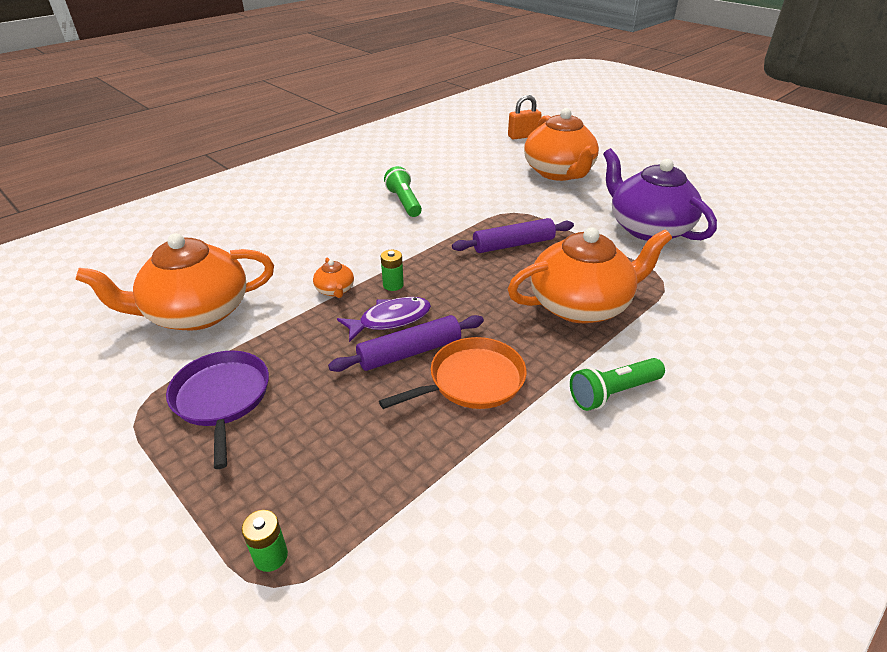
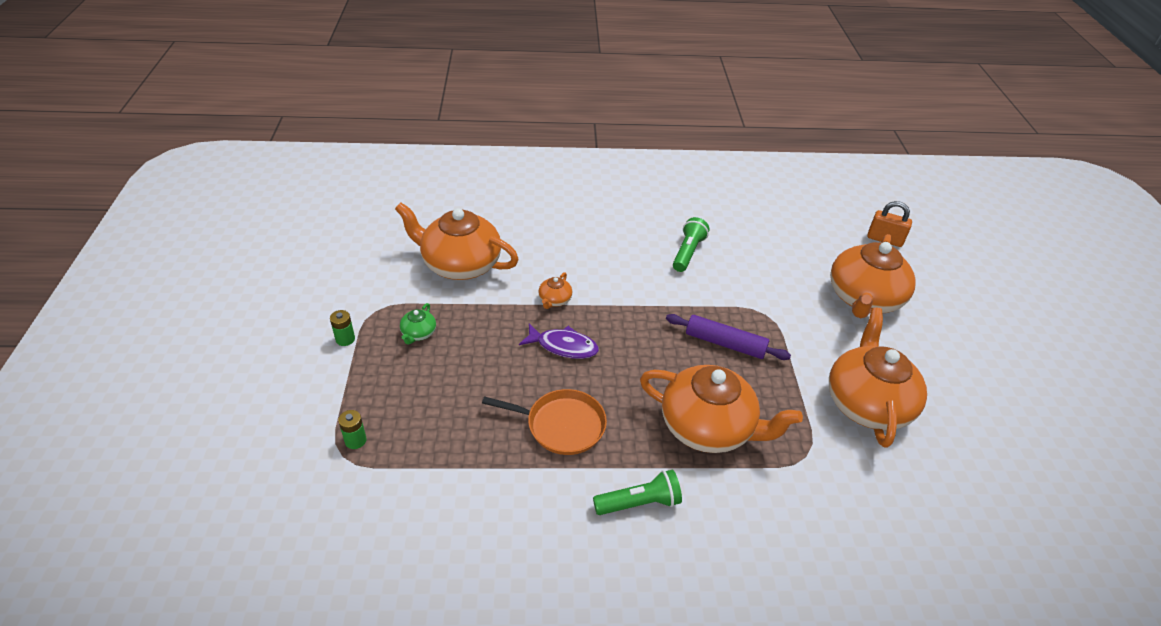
camera: 40 degrees right, 5 degrees up
purple pan [166,351,269,469] -> green teapot [400,303,436,345]
purple rolling pin [328,315,484,372] -> none
green battery [381,250,404,291] -> green battery moved to [330,310,355,346]
green flashlight [570,358,665,411] -> green flashlight turned 150 degrees clockwise [593,470,682,515]
purple teapot [603,148,717,241] -> orange teapot [829,308,927,448]

